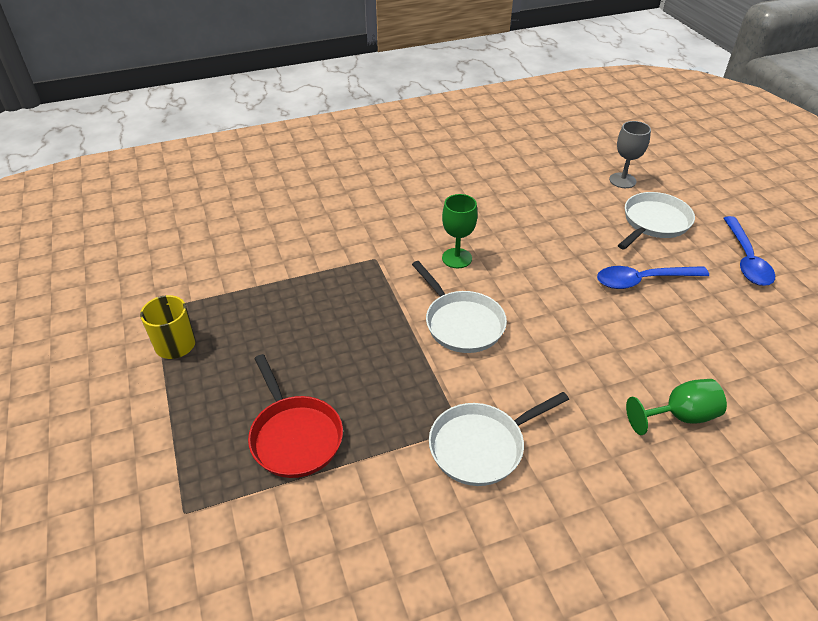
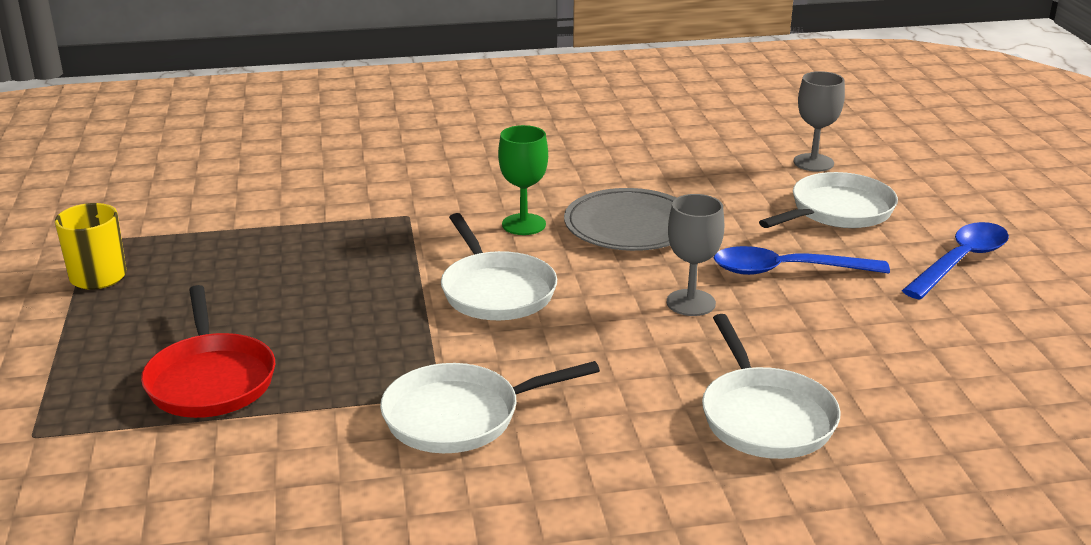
camera: 10 degrees right, 15 degrees down
green goblet [626,379,727,435] -> white pan [702,314,841,459]
blue spoon [724,216,775,286] -> blue spoon turned 150 degrees counterclockwise [902,222,1009,299]
none -> grey plate [564,188,676,251]
none -> grey goblet [667,194,724,316]

